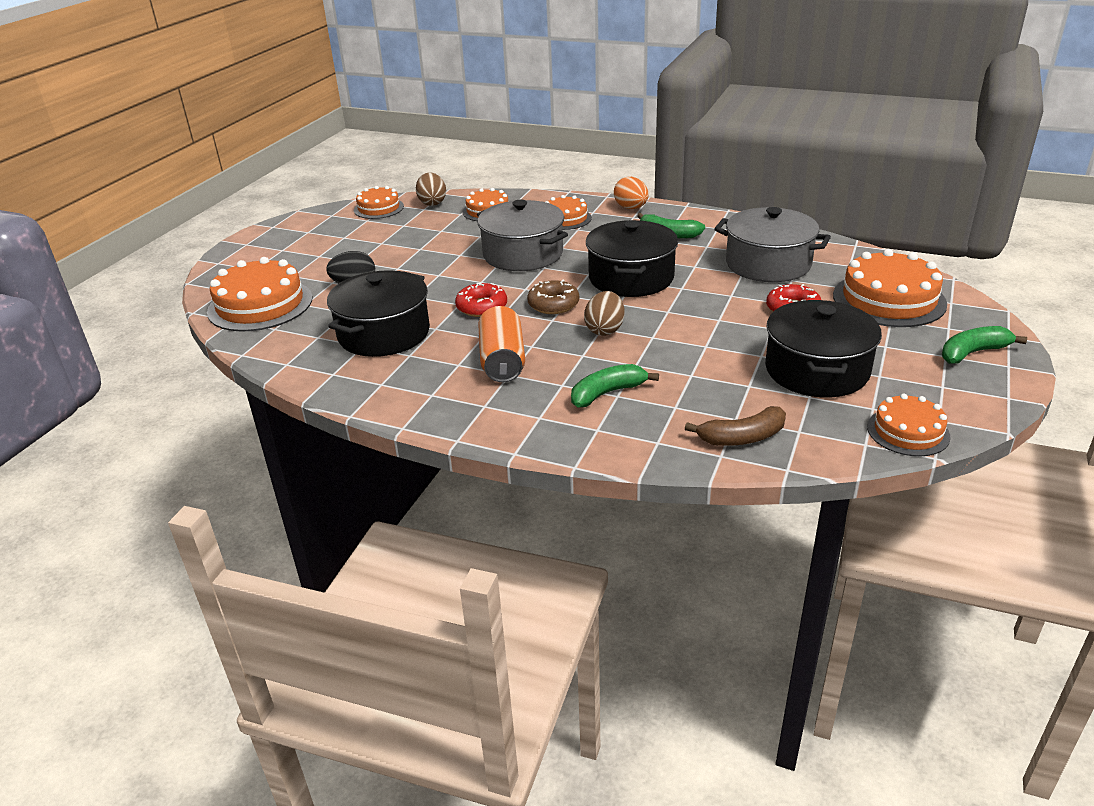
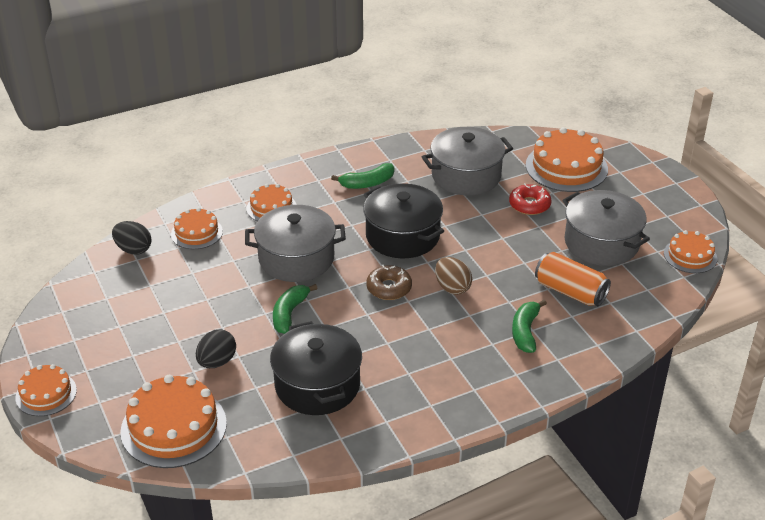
camera: 50 degrees left, 5 degrees up
orange cake [354,186,404,219] -> orange cake moved to [15,364,77,416]
brown egg [416,173,446,206] -> black egg [112,221,151,255]
red donut [455,283,507,317] -> none
orange can [478,306,525,383] -> orange can moved to [535,252,611,306]
orange egg [614,177,649,209] -> none
brown banana [685,406,786,446] -> none
black pot [765,300,882,397] -> grey pot [562,190,650,266]
green banana [942,326,1027,364] -> green banana moved to [273,284,318,334]

